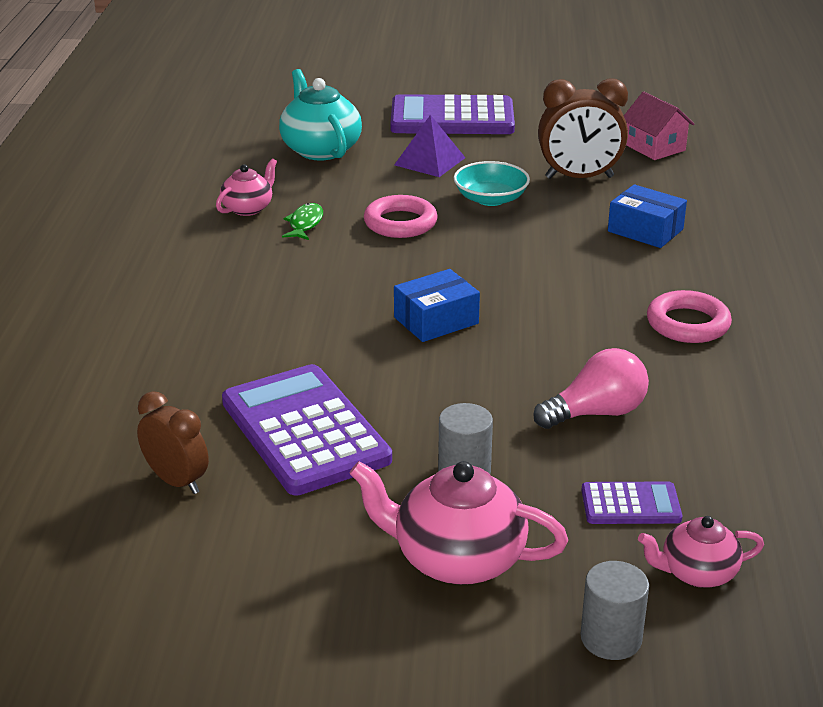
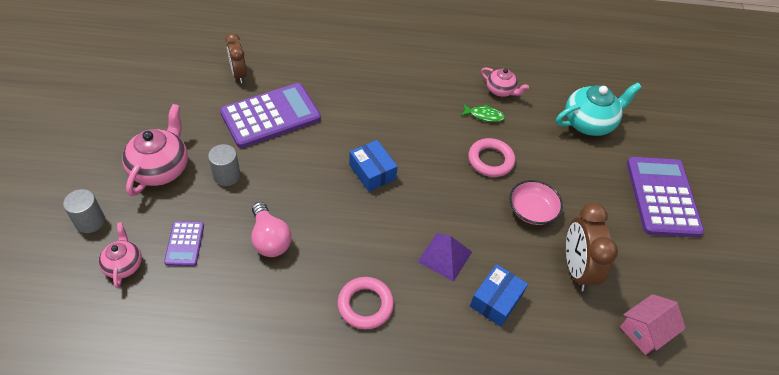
camera: 85 degrees right, 20 degrees up
brown clock [137,391,209,494] -> brown clock turned 120 degrees clockwise [225,33,247,83]
purple pyramid [394,115,465,177] -> purple pyramid moved to [418,233,472,282]
turquoise bowl [453,161,530,206] -> pink bowl [510,180,563,225]

